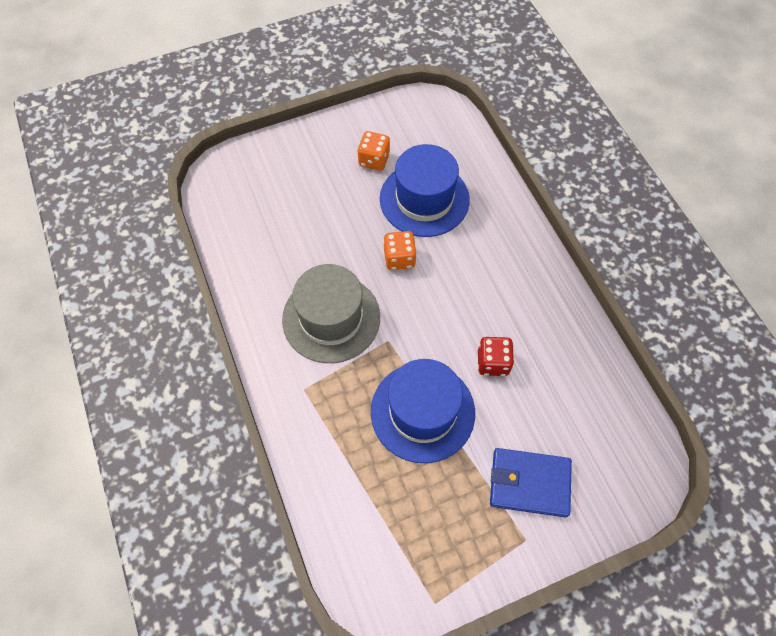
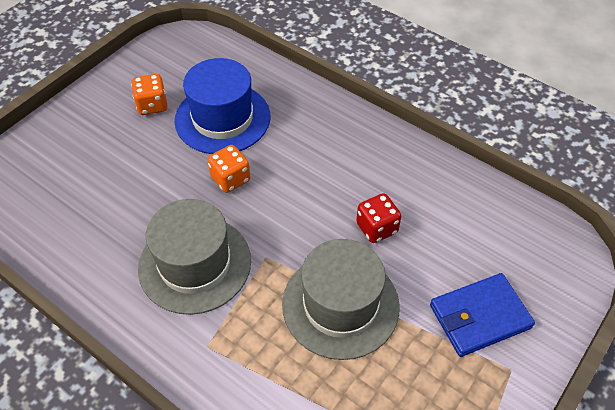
camera: 30 degrees left, 10 degrees down
blue hat [371,359,475,463] -> grey hat [282,239,400,360]

